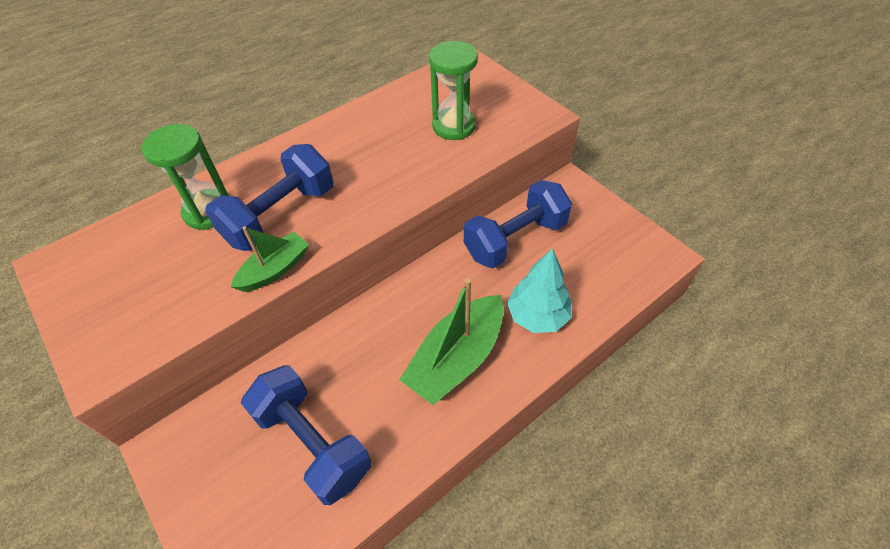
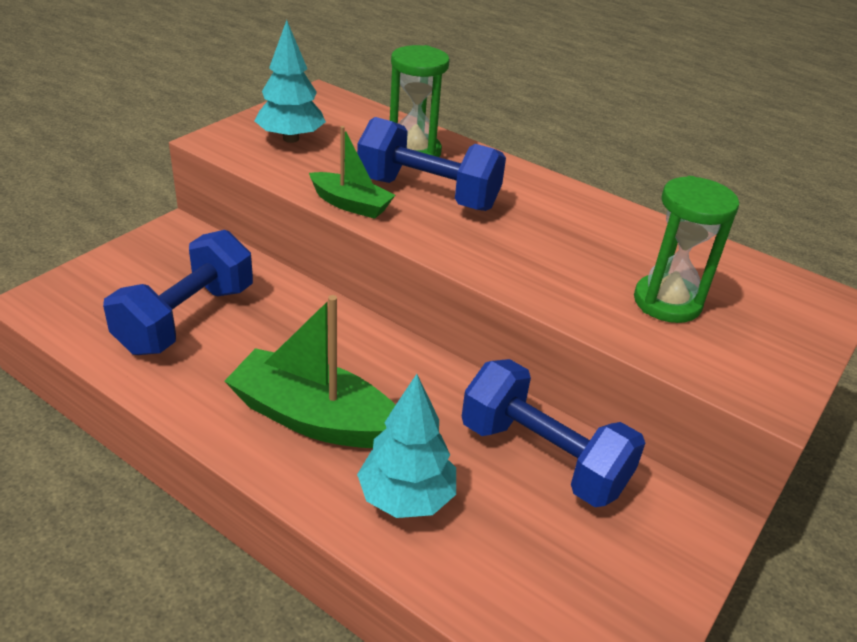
camera: 70 degrees right, 15 degrees down
none -> turquoise tree [255,20,326,143]

